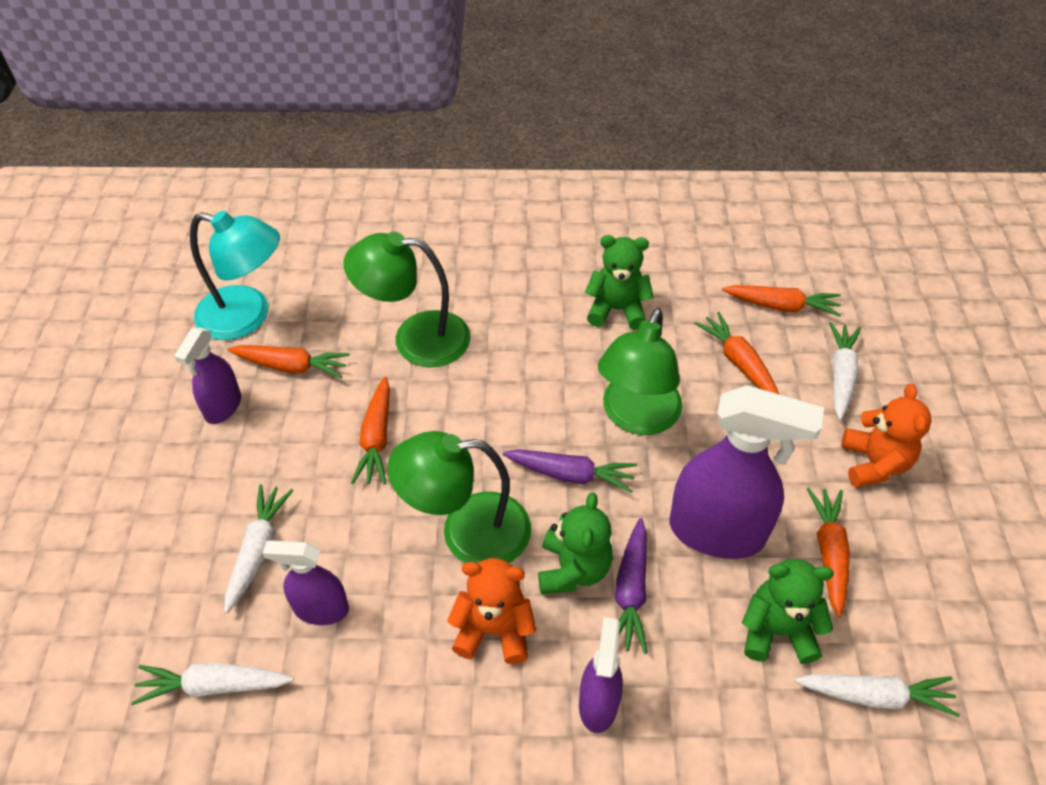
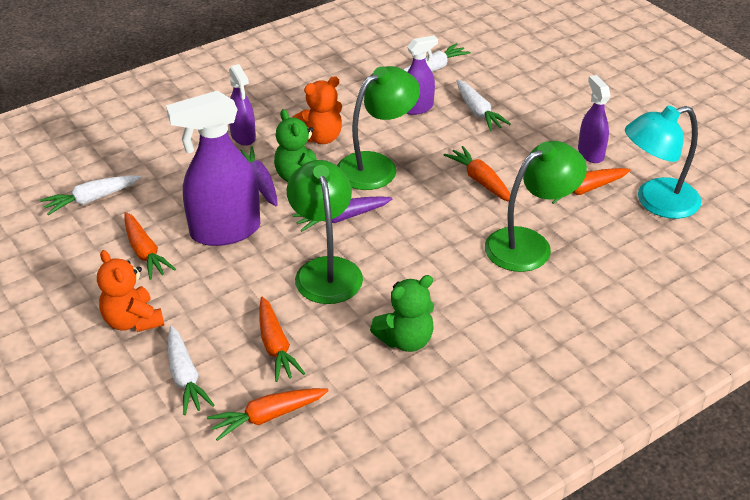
camera: 145 degrees right, 10 degrees down
orange carrot [694,312,779,394] -> orange carrot turned 45 degrees clockwise [259,297,305,382]
green teddy bear [742,559,834,664] -> none

